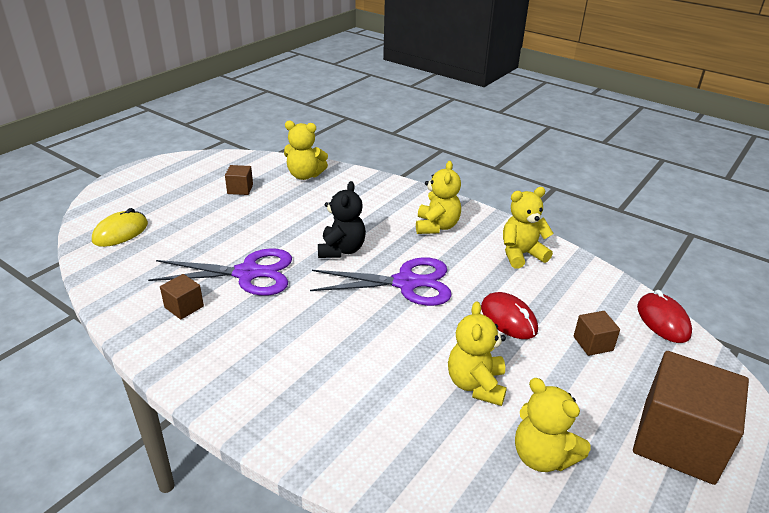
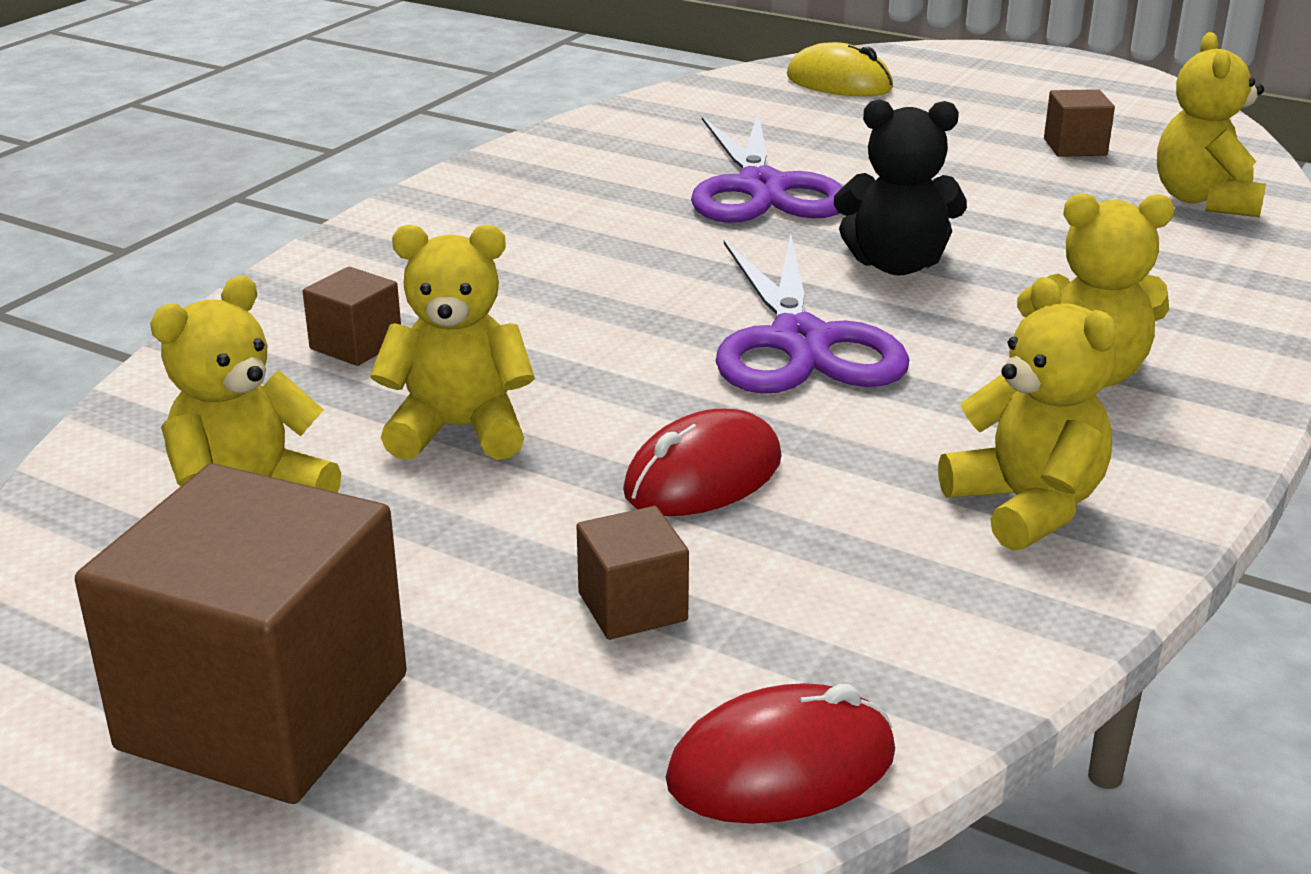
camera: 85 degrees right, 5 degrees down
brown cube [160,274,204,319] -> brown cube moved to [303,267,401,366]

